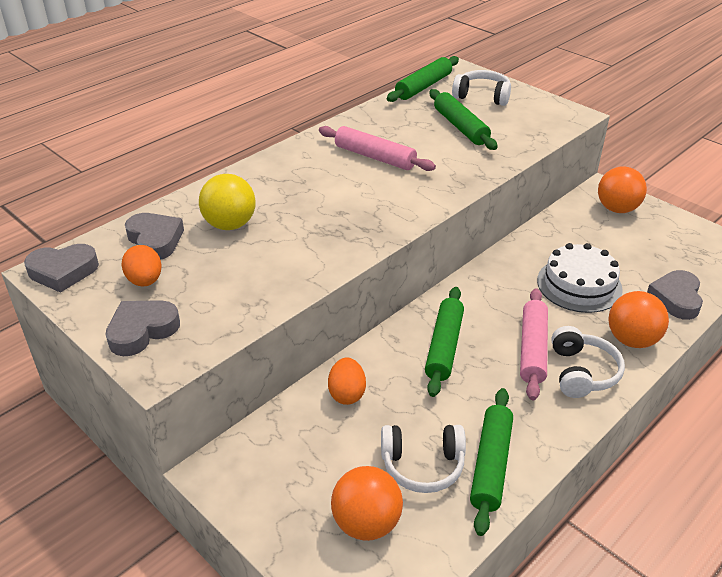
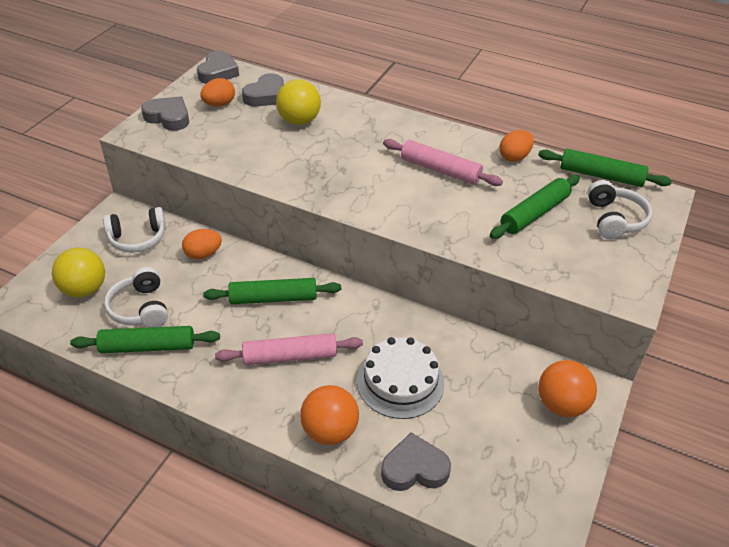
camera: 70 degrees right, 5 degrees up
grey heart [24,244,99,293] -> grey heart turned 135 degrees counterclockwise [197,51,239,84]
pink rolling pin [319,126,436,171] -> pink rolling pin turned 75 degrees counterclockwise [383,139,503,186]
orange ball [331,466,403,541] -> yellow ball [52,248,105,298]
white headphones [551,326,625,398] -> white headphones moved to [103,207,166,253]
none -> orange egg [499,130,534,162]

